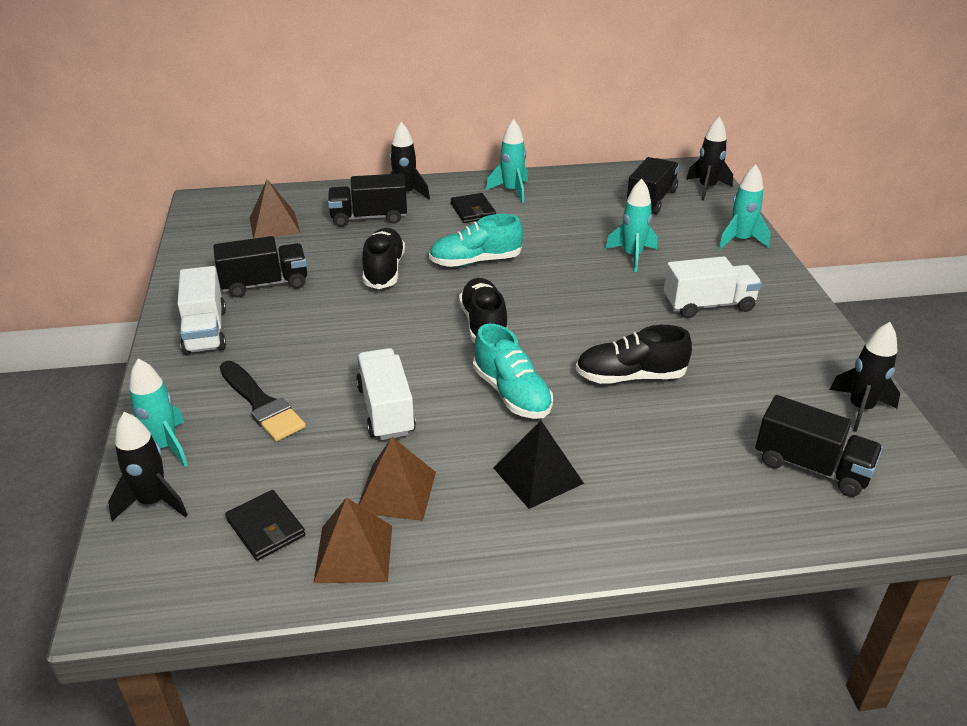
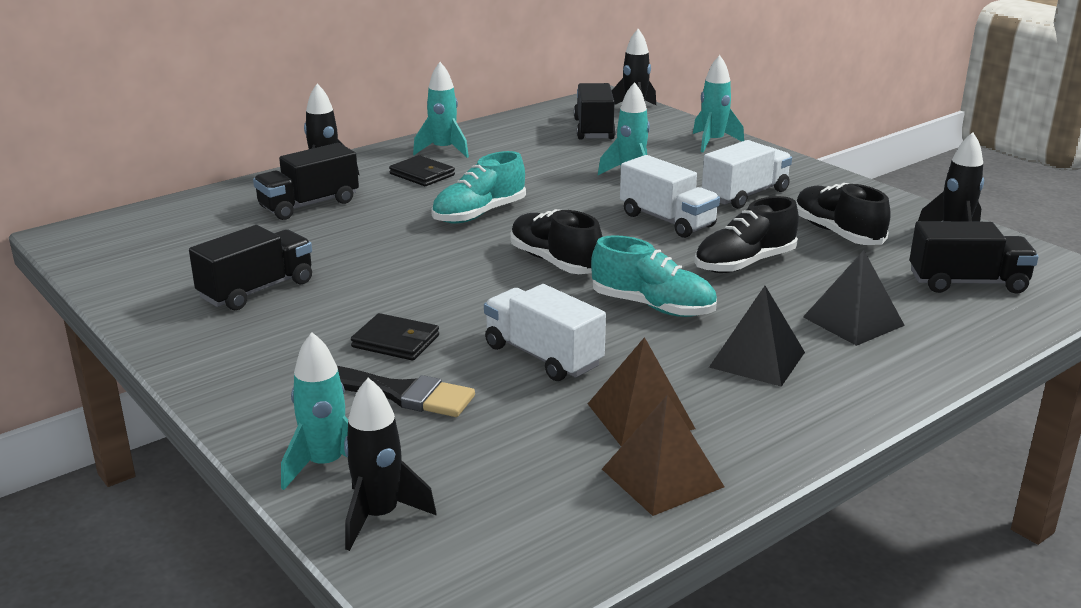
camera: 30 degrees left, 10 degrees down
white truck [177,266,226,355] -> white truck moved to [620,155,720,238]
black wallet [225,490,305,561] -> black wallet moved to [351,313,439,361]
brown pyramid [249,179,300,239] -> none
black shoe [362,228,405,289] -> black shoe moved to [796,183,891,245]
none -> black pyramid [803,250,905,346]

